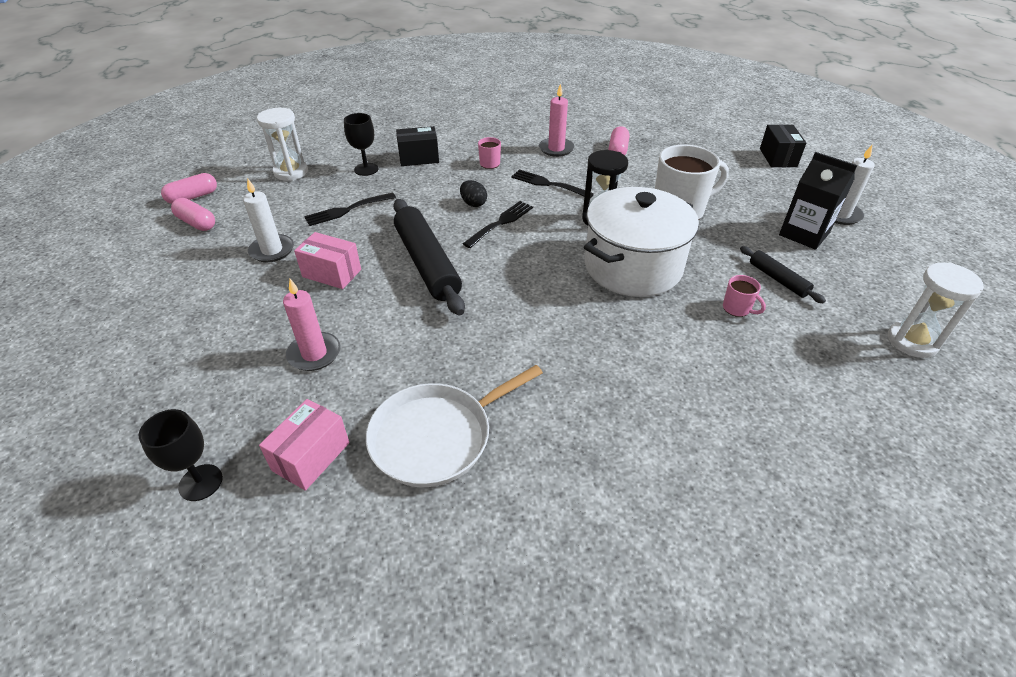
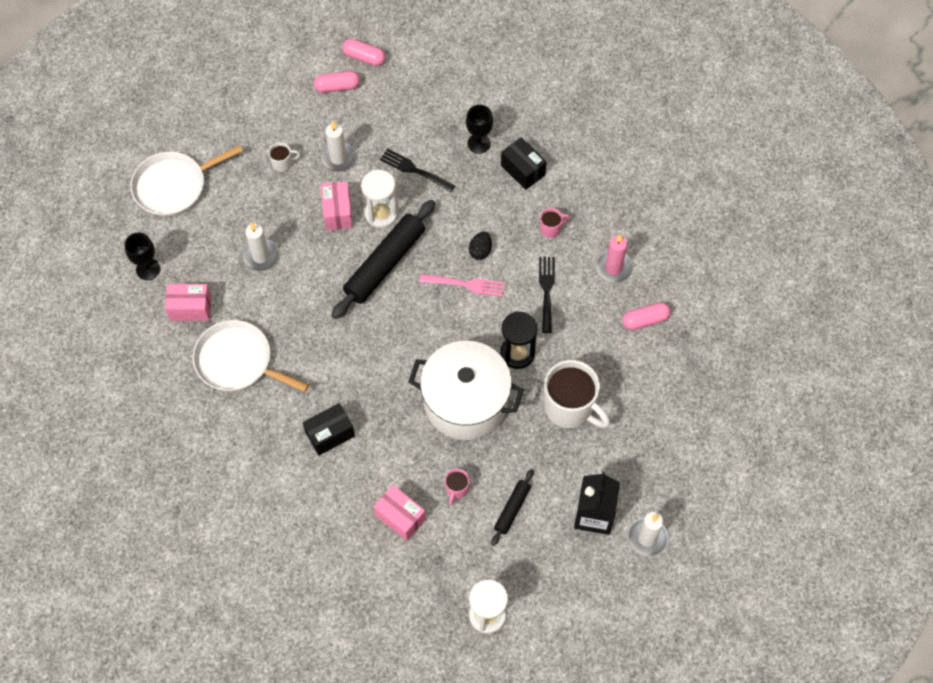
camera: 60 degrees right, 20 degrees up
pink capsule [171,198,215,231] -> pink capsule turned 75 degrees clockwise [314,71,360,93]
white hourglass [257,108,308,181] -> white hourglass moved to [361,170,398,228]
pink candle [283,279,340,371] -> white candle [242,223,279,271]
black fork [463,201,533,248] -> pink fork [419,274,505,297]
black box [760,124,806,167] -> black box moved to [303,403,355,456]
none -> white pan [130,145,243,216]
none -> white mug [268,142,300,172]
none -> pink box [373,485,426,541]

